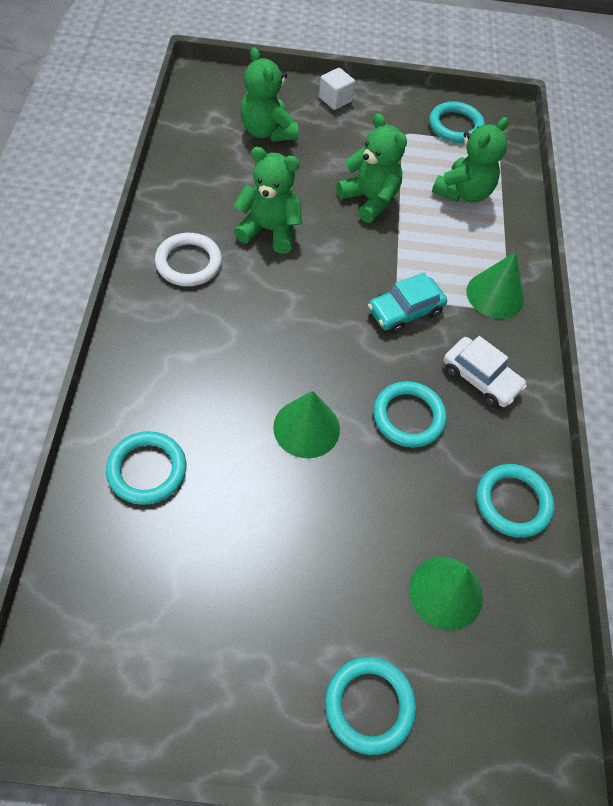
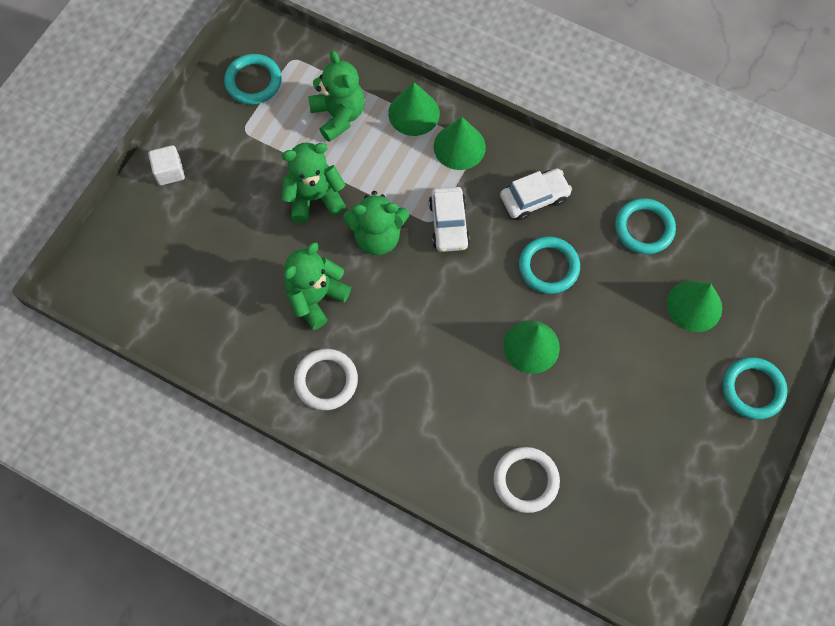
camera: 60 degrees left, 10 degrees up
turquoise ring [106,431,186,505] -> white ring [493,447,560,513]
green teddy bear [240,47,298,142] -> green teddy bear moved to [343,191,409,255]
turquoise car [368,272,447,334] -> white car [429,187,470,252]
none -> green cone [388,82,440,136]

